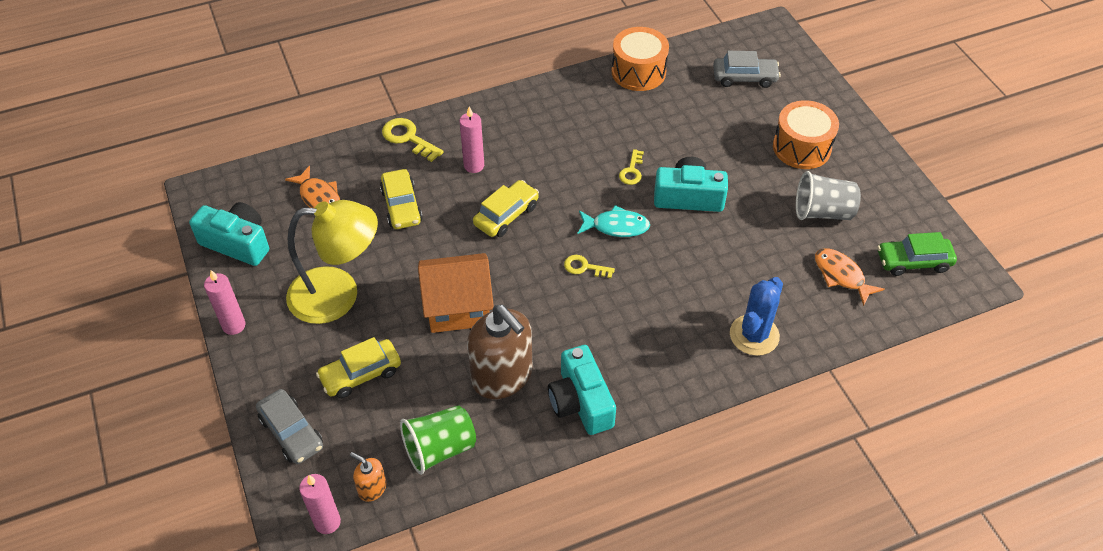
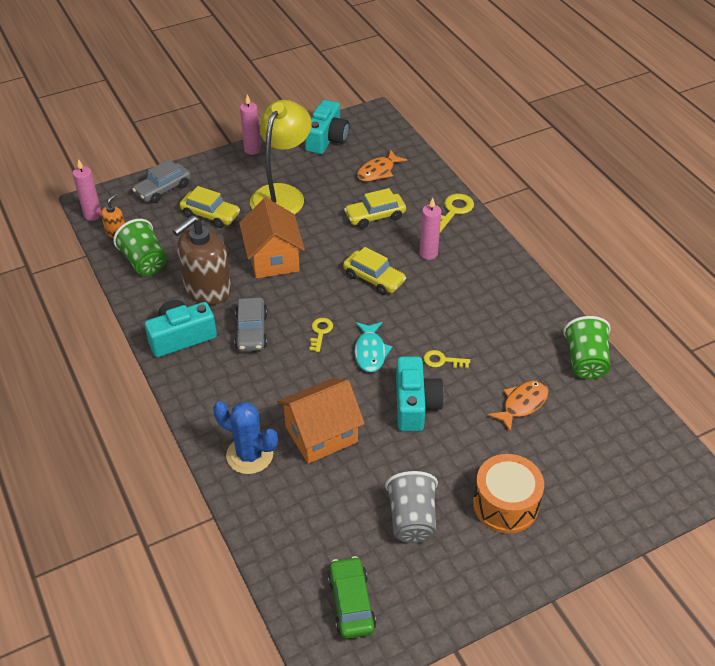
camera: 85 degrees right, 5 degrees down
yellow lamp [286,200,378,324] -> yellow lamp turned 150 degrees counterclockwise [250,100,312,214]
yellow car [316,337,401,398] -> yellow car turned 150 degrees clockwise [179,186,240,228]
orange drum [612,27,669,91] -> green cup [563,316,611,379]
grey car [713,51,781,88] -> grey car moved to [235,298,267,351]
orange fish [815,248,884,306] -> orange fish moved to [488,381,549,432]
none -> orange house [277,378,365,464]

